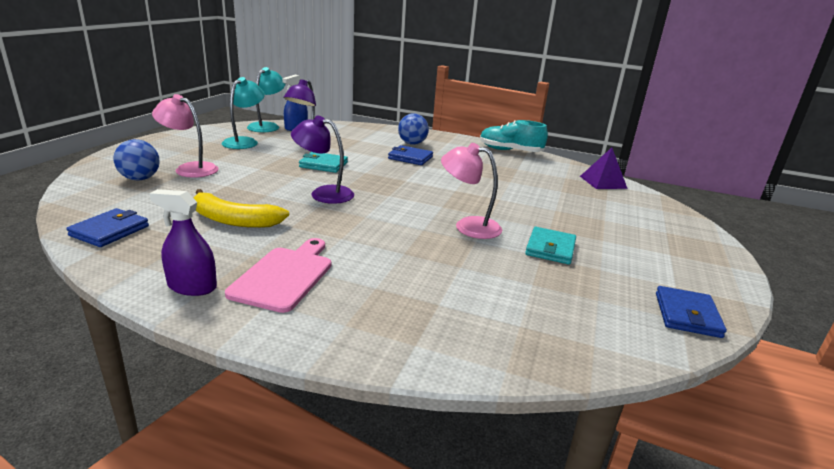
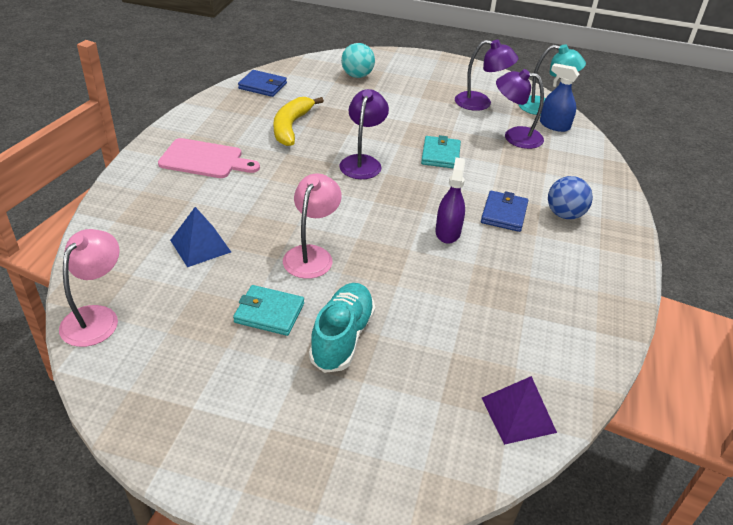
camera: 85 degrees right, 15 degrees up
blue ball [113,139,160,180] -> turquoise ball [341,43,375,78]
purple spray bottle [150,189,217,296] -> purple spray bottle moved to [435,157,465,244]
pink lamp [152,94,219,178] -> pink lamp moved to [59,229,120,347]
turquoise lamp [222,77,265,149] -> purple lamp [455,40,518,111]
turquoise shoe [480,120,548,152] -> turquoise shoe moved to [309,283,375,373]
blue wallet [656,286,727,338] -> none
none -> blue pyramid [170,207,231,267]

